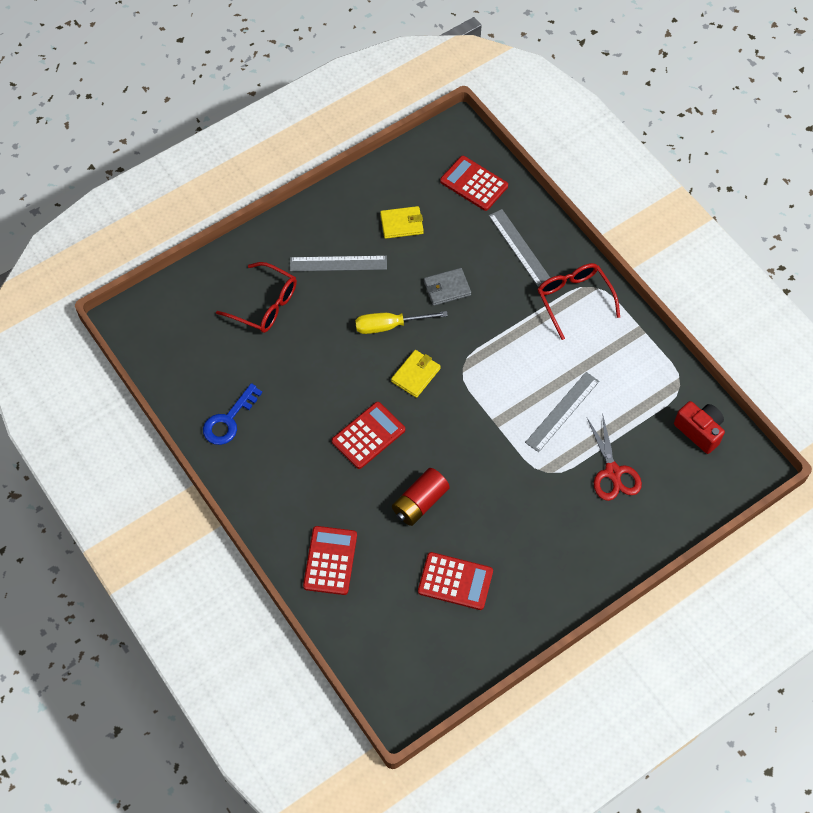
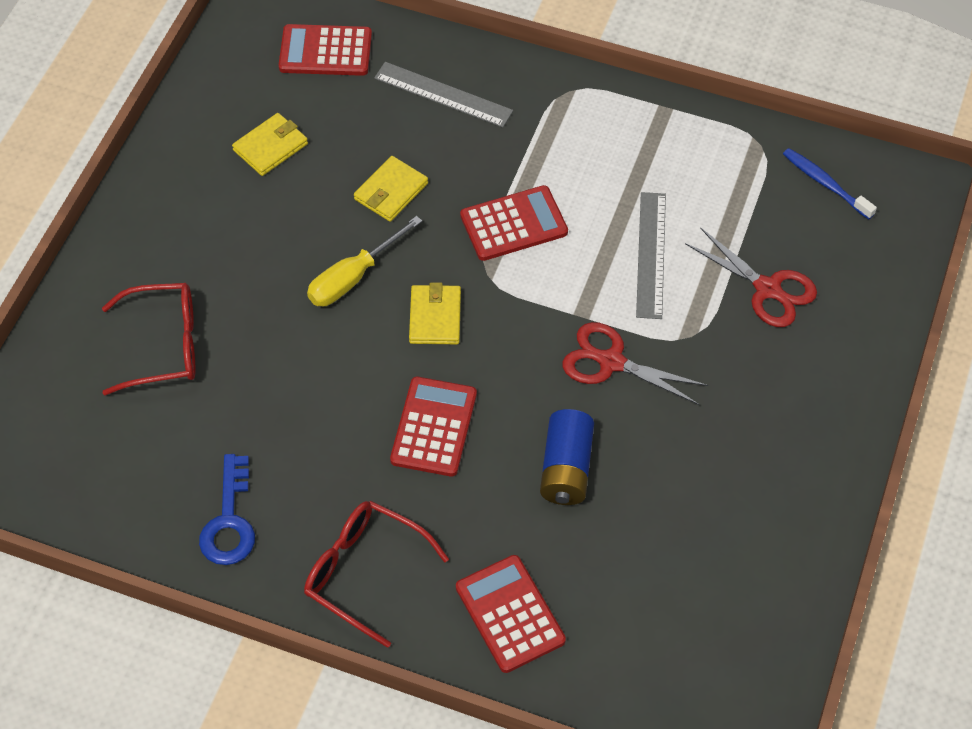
camera: 35 degrees left, 5 degrees down
grey ruler [290,256,387,271] -> none
red battery [392,468,450,526] -> blue battery [540,409,594,505]
red calculator [418,552,493,610] -> red calculator moved to [460,185,568,261]
grey wallet [424,268,471,306] -> yellow wallet [354,156,428,222]
red glasses [537,263,620,340] -> red glasses moved to [304,501,449,648]
red camera [674,401,725,454] -> blue toothbrush [783,148,877,219]
none -> red scissors [562,322,708,405]

